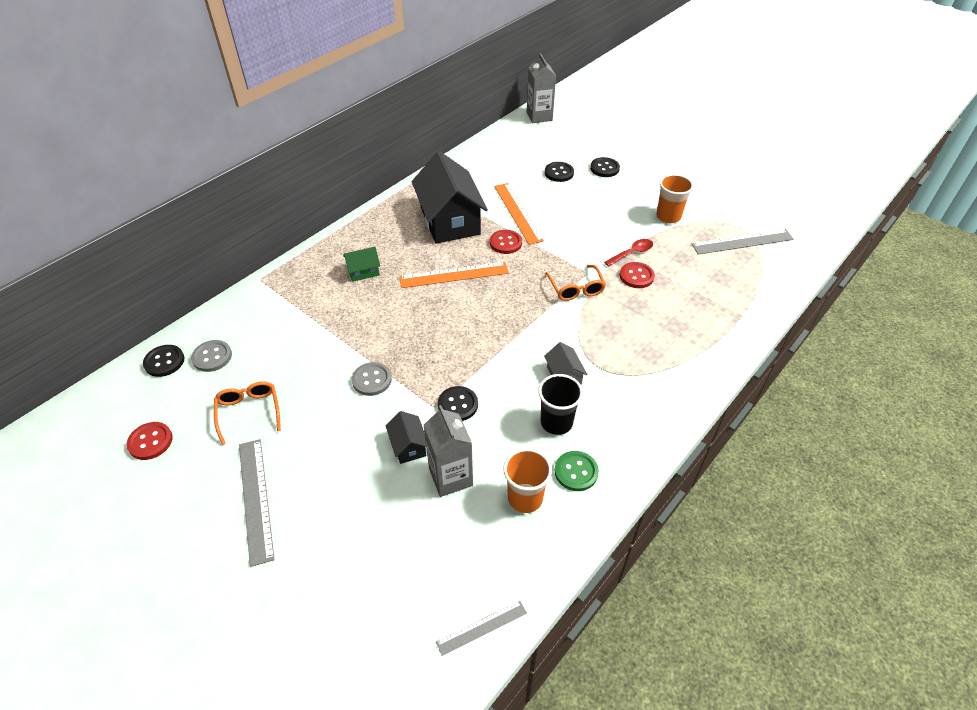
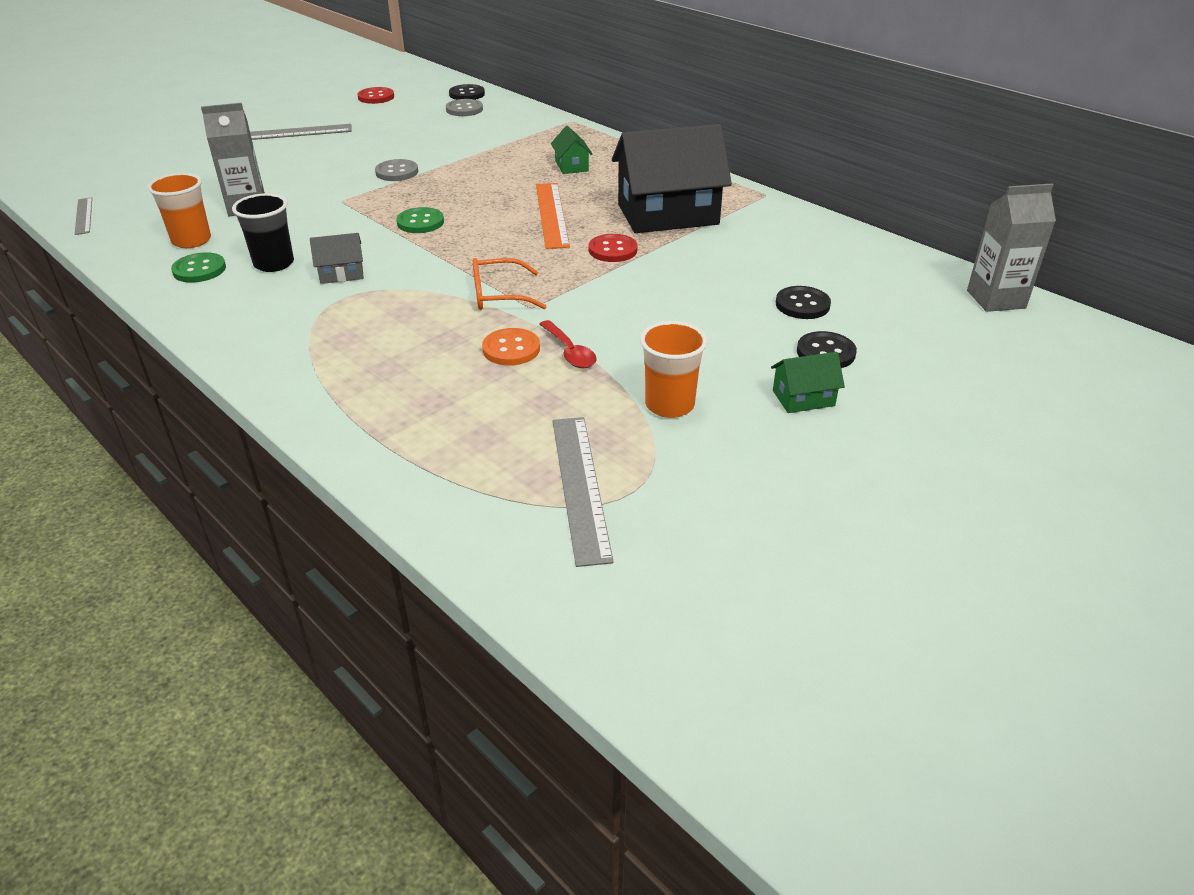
camera: 95 degrees right, 10 degrees down
orange glasses [214,381,281,445] -> none
black house [386,411,426,464] -> none
black button [438,386,478,421] -> none
orange ruler [494,183,544,245] -> none
red button [620,262,655,288] -> orange button [482,328,540,366]
none -> green button [396,207,444,233]
none -> green house [771,352,845,413]

